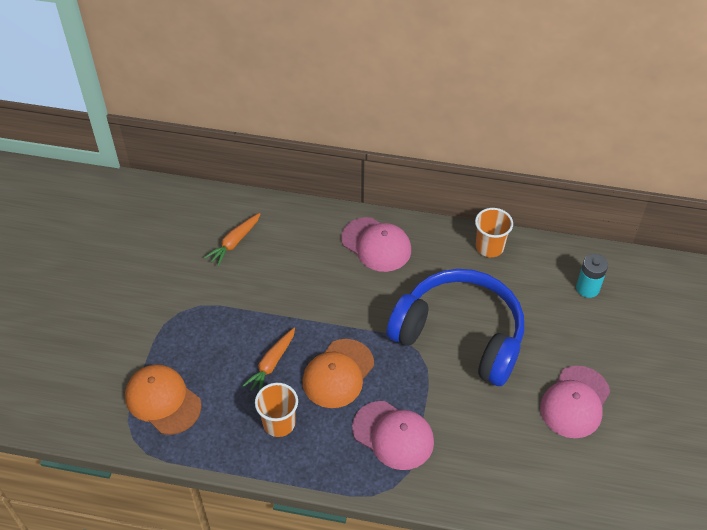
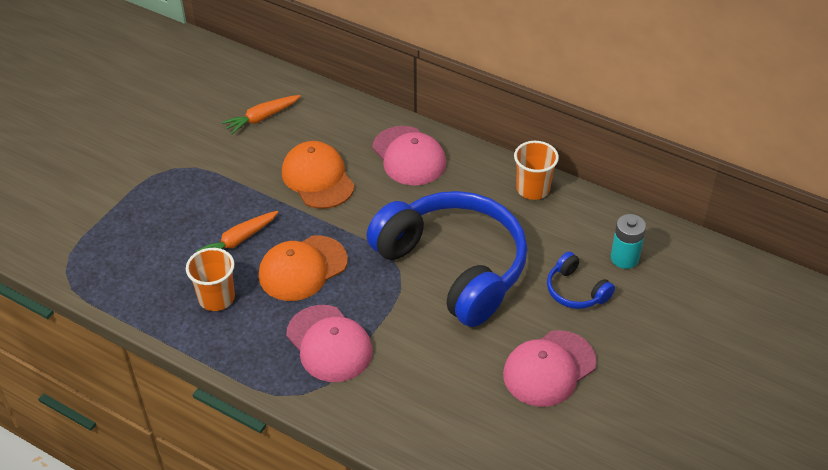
camera: 20 degrees right, 5 degrees down
orange cap [125,364,202,435] -> orange cap moved to [282,141,355,209]
none -> blue headphones [547,252,615,309]

